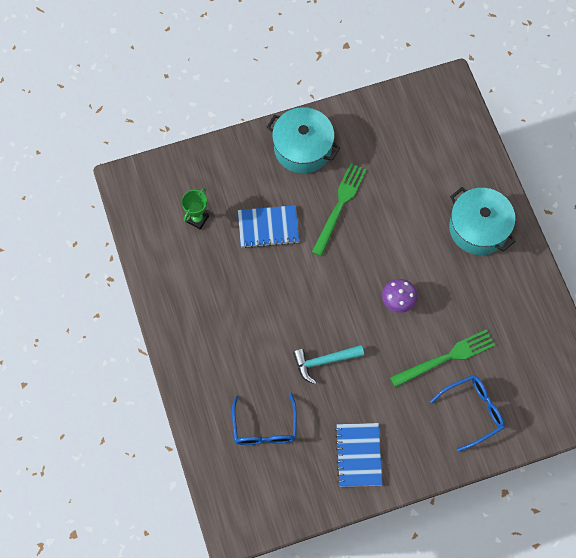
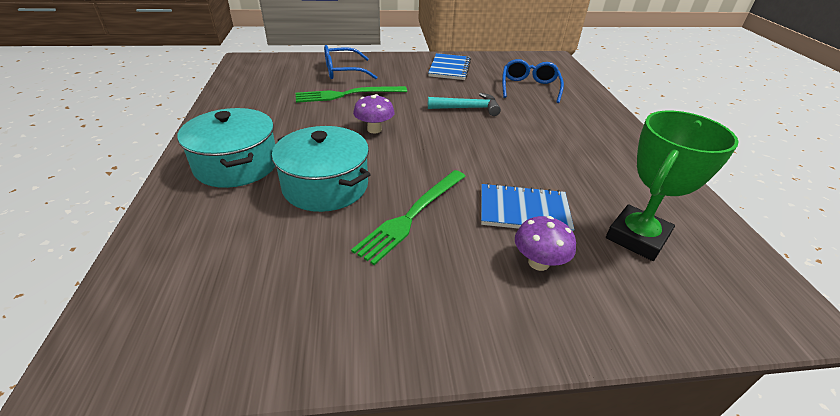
camera: 170 degrees left, 30 degrees down
green trophy [181,188,209,230] -> green trophy [606,111,739,261], size x1.77
turquoise pot [267,107,340,173] -> turquoise pot moved to [272,126,371,212]
none -> purple mushroom [515,216,576,271]

